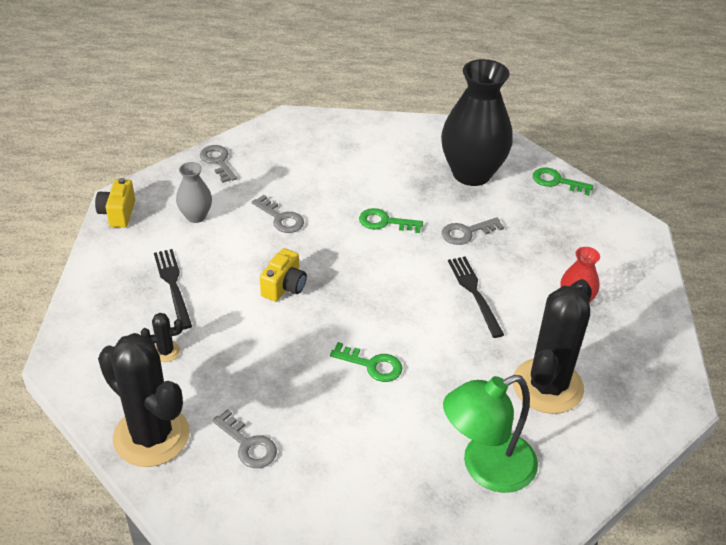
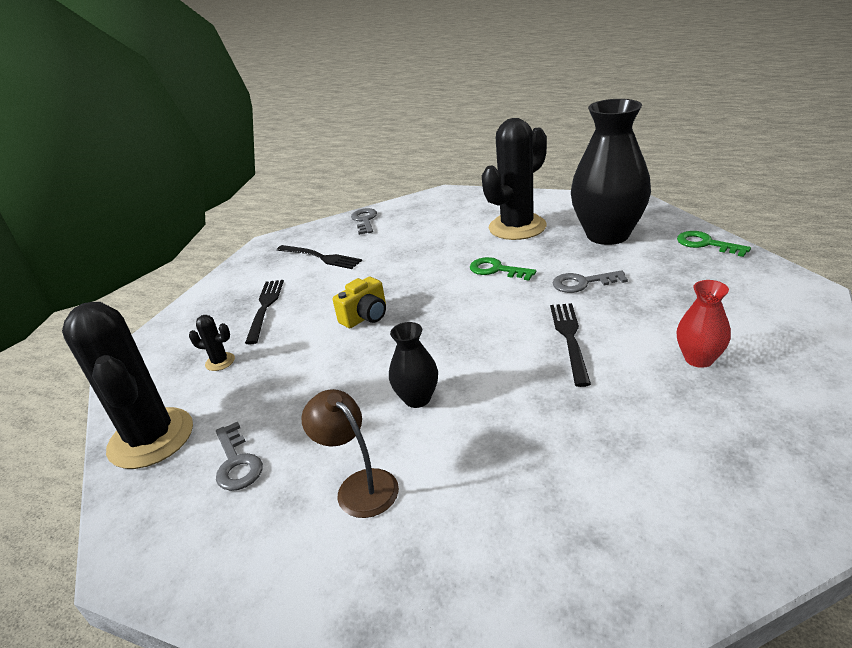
camera: 25 degrees right, 10 degrees down
yellow camera [95,178,135,228] -> none
grey vase [176,162,212,223] -> black fork [277,245,362,269]
grey key [252,195,304,233] -> none
green key [330,342,403,382] -> black vase [389,322,438,408]
green lamp [443,375,538,493] -> none
black cactus [513,279,592,414] -> black cactus moved to [482,118,547,240]
none -> brown lamp [301,389,399,518]

